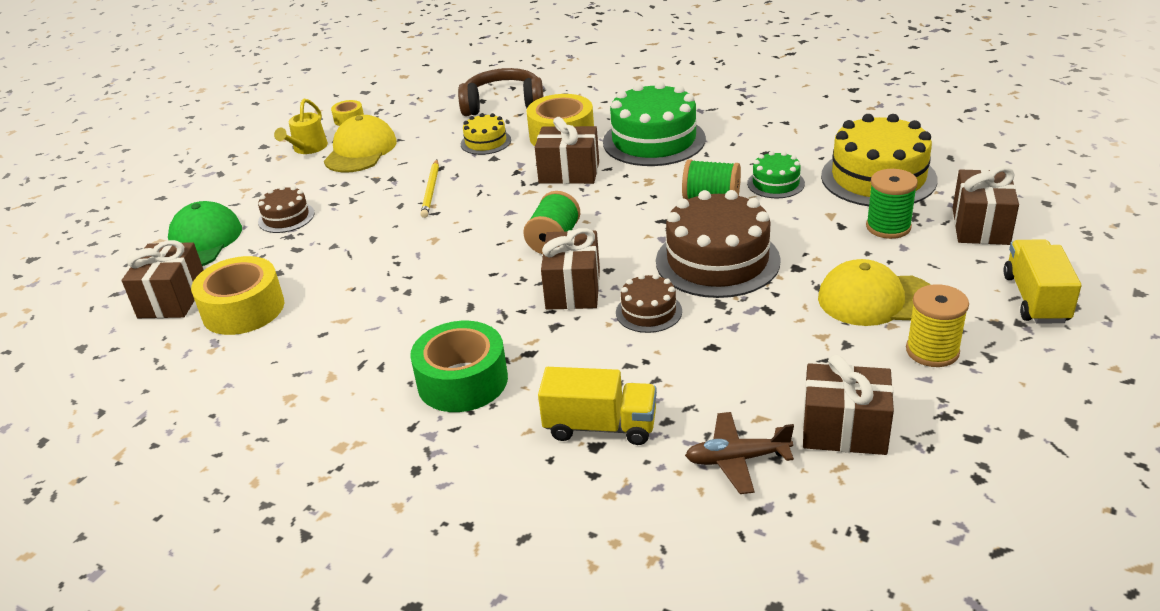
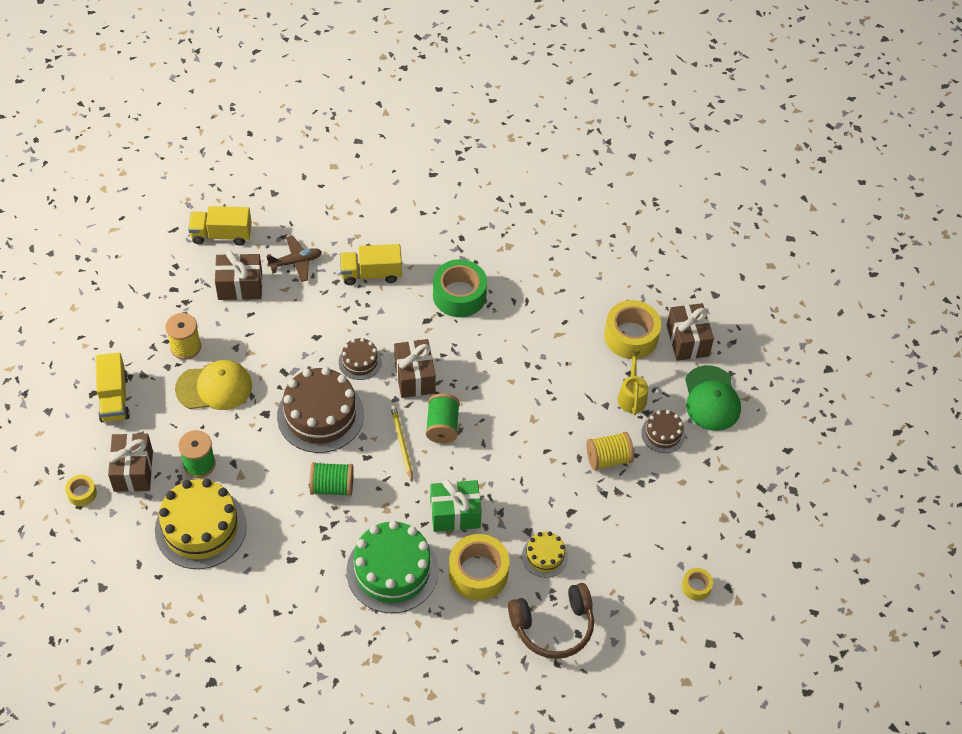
camera: 160 degrees right, 20 degrees up
yellow watering can [274,99,328,154] -> yellow watering can moved to [618,351,648,415]
yellow cap [324,115,397,173] -> none
yellow pencil [421,160,439,218] -> yellow pencil moved to [391,405,413,481]
brown gift [535,117,599,184] -> green gift [430,480,482,532]
green cake [747,151,805,198] -> none
none -> yellow tape [65,475,97,506]
none -> yellow truck [188,206,252,245]
none -> yellow spool [586,432,634,470]

